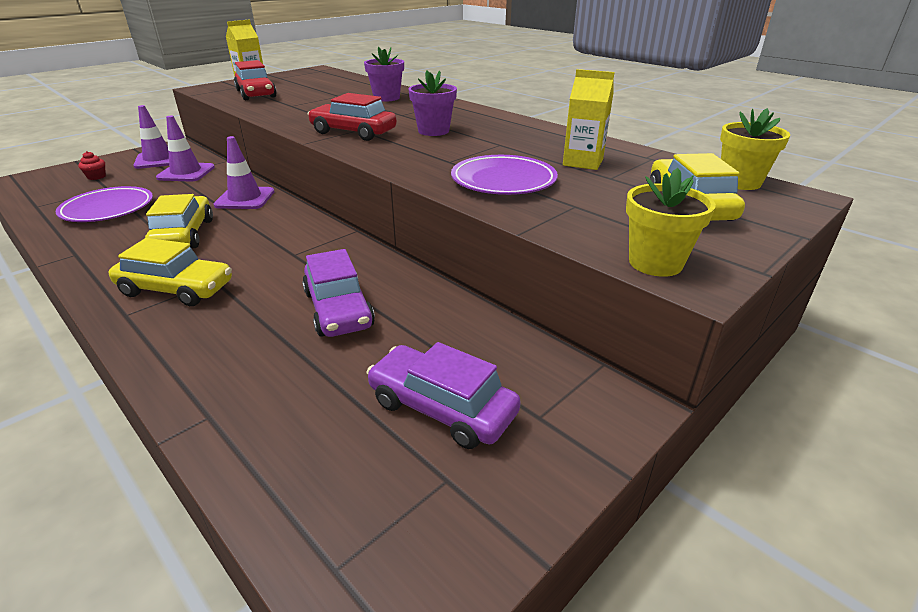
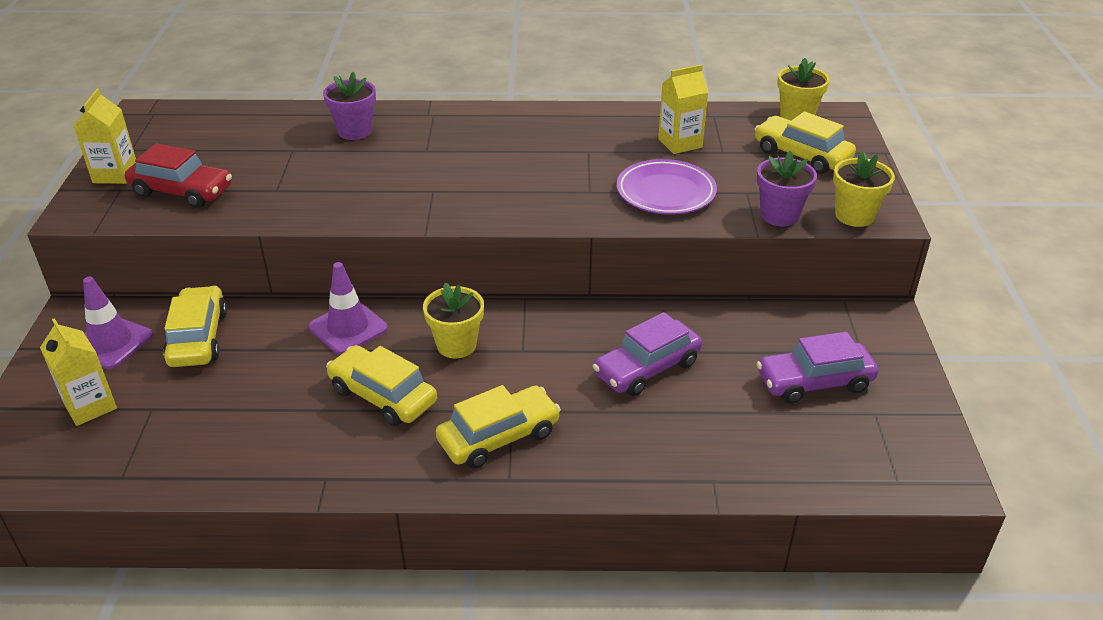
camera: 45 degrees left, 5 degrees up
purple plate [56,186,153,222] -> none
red cupcake [78,151,106,180] -> yellow carton [40,318,117,426]
purple traffic cone [156,116,215,182] -> yellow car [163,286,227,367]
purple car [302,249,375,337] -> purple car turned 120 degrees clockwise [593,312,702,396]
red car [308,93,397,141] -> none
purple flower pot [408,71,457,136] -> purple flower pot moved to [757,151,817,226]
none -> yellow flower pot [423,283,484,358]

